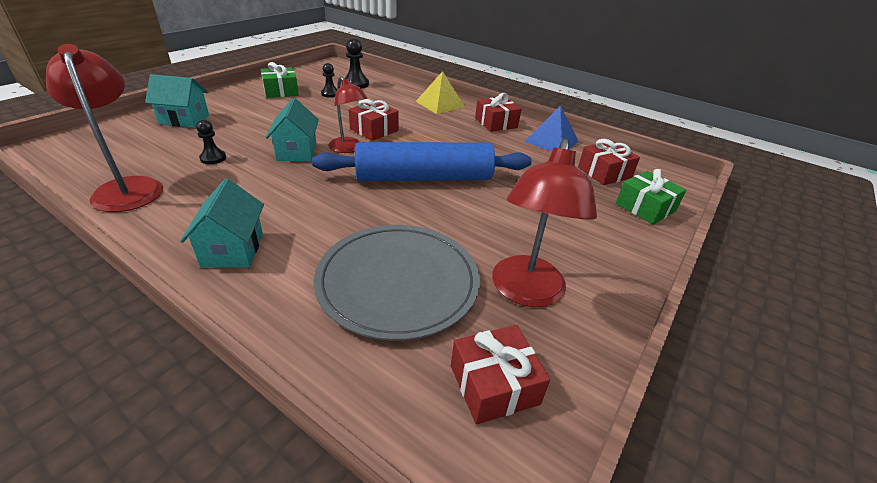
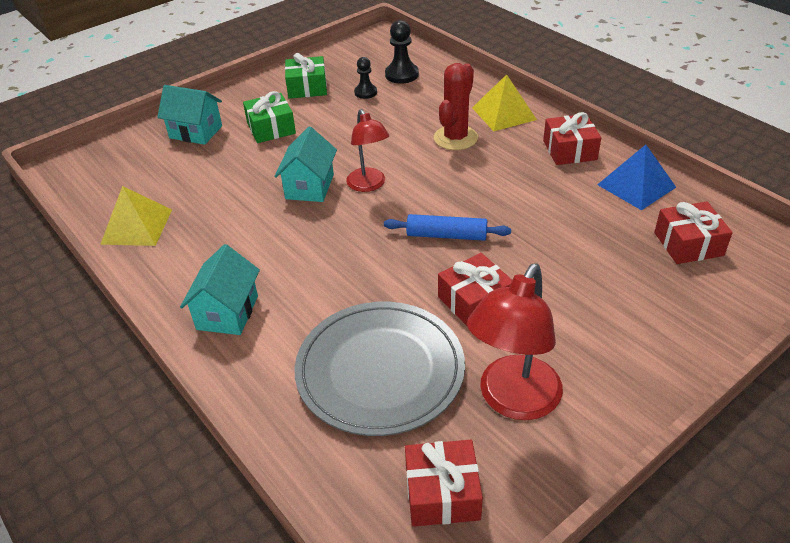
camera: 20 degrees right, 5 degrees up
red lamp [46,44,163,212] -> yellow pyramid [100,186,172,246]
black pawn [196,119,226,164] -> none
blue rolling pin [312,142,532,181] -> blue rolling pin [384,214,511,241], size x0.49
red gift [349,99,399,141] -> red gift moved to [438,253,512,326]
green gift [616,169,686,225] -> green gift moved to [243,91,296,143]
none -> red cactus [434,63,478,150]

